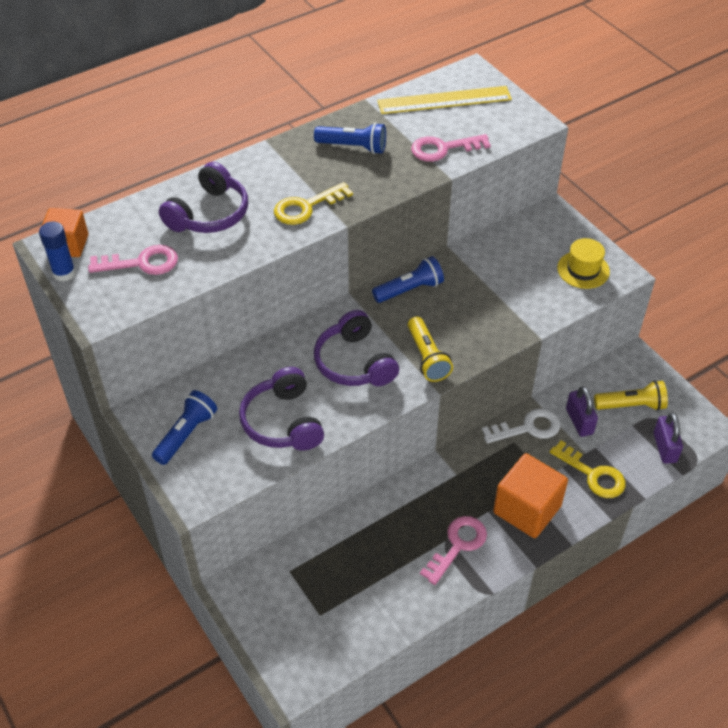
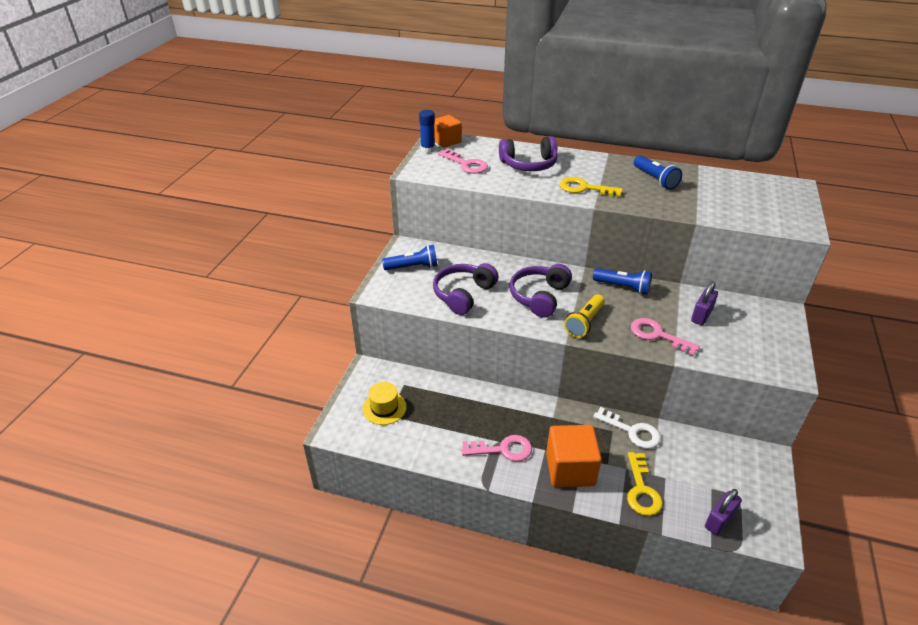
camera: 50 degrees right, 10 degrees down
yellow ruler [377,86,512,114] -> none
pink key [411,134,491,162] -> pink key moved to [631,318,700,356]
yellow hat [557,238,610,289] -> yellow hat moved to [363,382,407,425]
purple padlock [566,386,598,437] -> purple padlock moved to [691,281,718,325]
yellow flashlight [594,380,668,411] -> none

